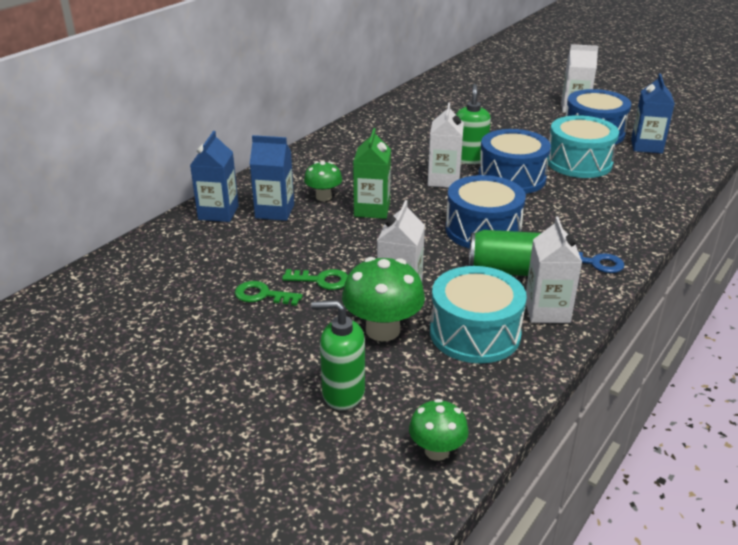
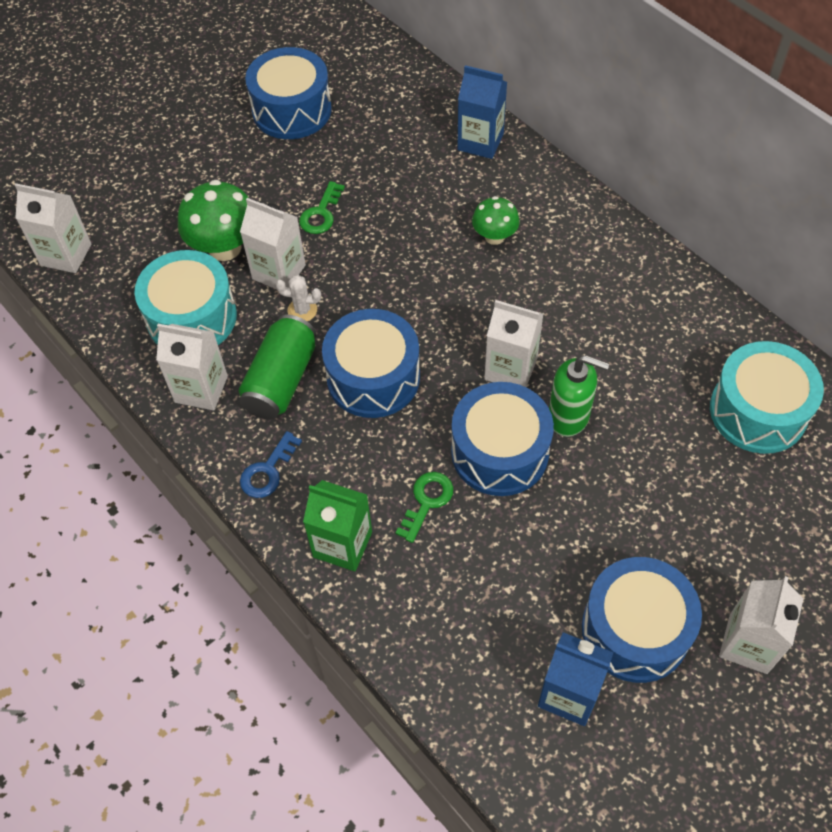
camera: 105 degrees right, 25 degrees up
green key [235,281,303,306] -> green key moved to [396,472,453,543]
blue carton [250,135,294,221] -> none
green soap dispenser [311,300,365,410] -> none
green carton [353,128,391,219] -> green carton moved to [303,480,372,571]
green mushroom [409,399,469,461] -> white carton [15,183,92,273]
turquoise drum [547,115,619,178] -> turquoise drum moved to [710,341,824,454]
none -> blue drum [245,47,332,139]
none -> white cactus [276,275,321,321]

